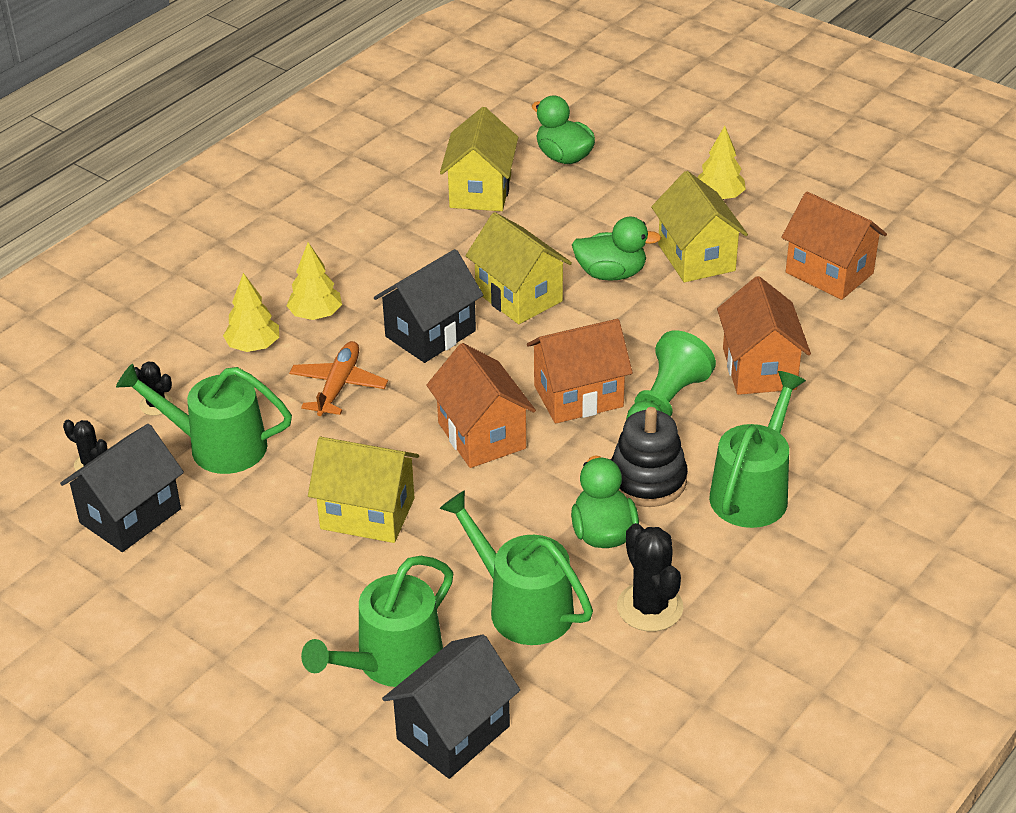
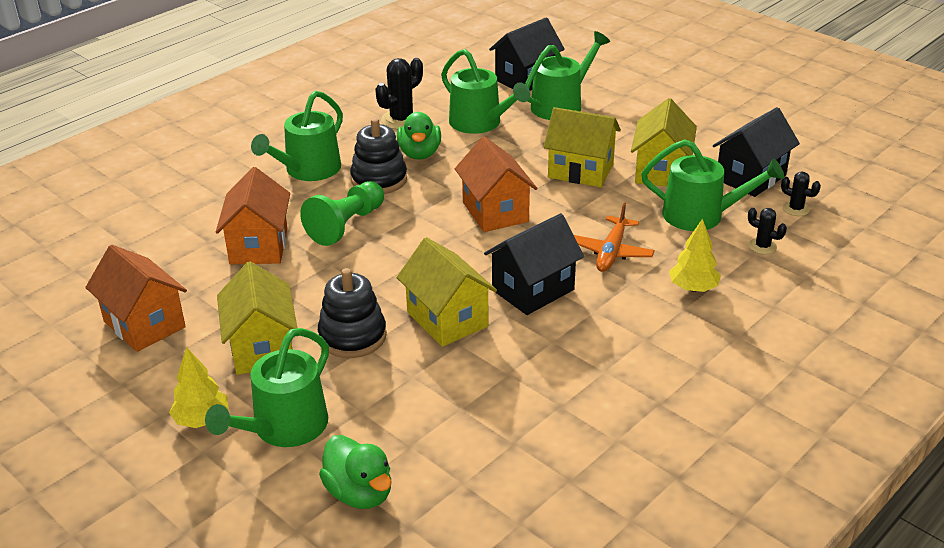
camera: 175 degrees left, 5 degrees down
yellow tree [286,242,342,320] -> none
yellow house [440,107,518,211] -> yellow house moved to [631,98,697,187]
orange house [527,319,633,424] -> none
green duck [572,217,661,281] -> black stacking toy [318,268,387,358]
black cactus [617,523,683,631] -> black cactus turned 60 degrees clockwise [375,58,423,130]
none -> green watering can [205,328,329,447]

